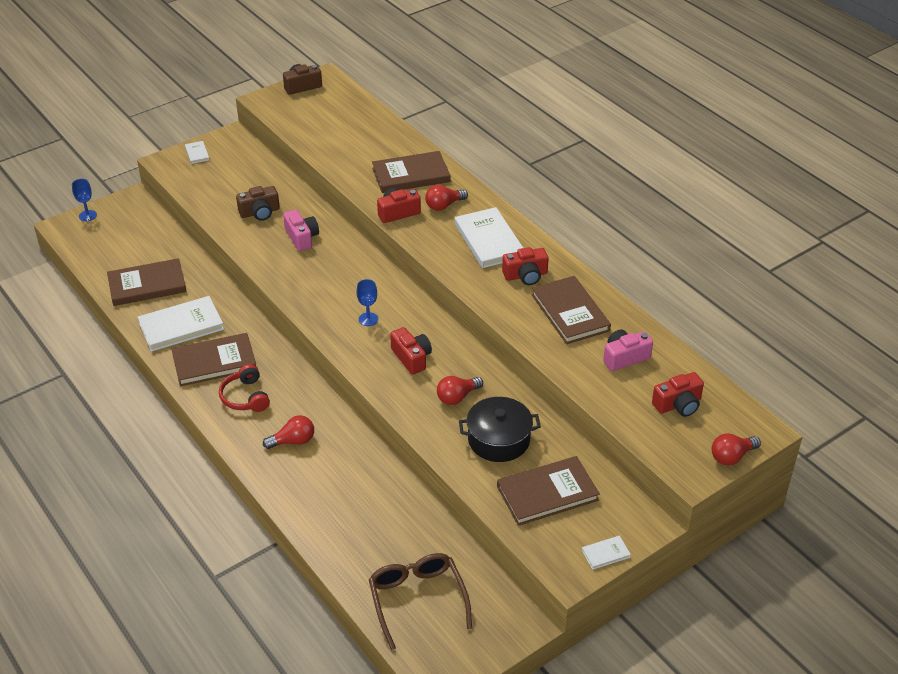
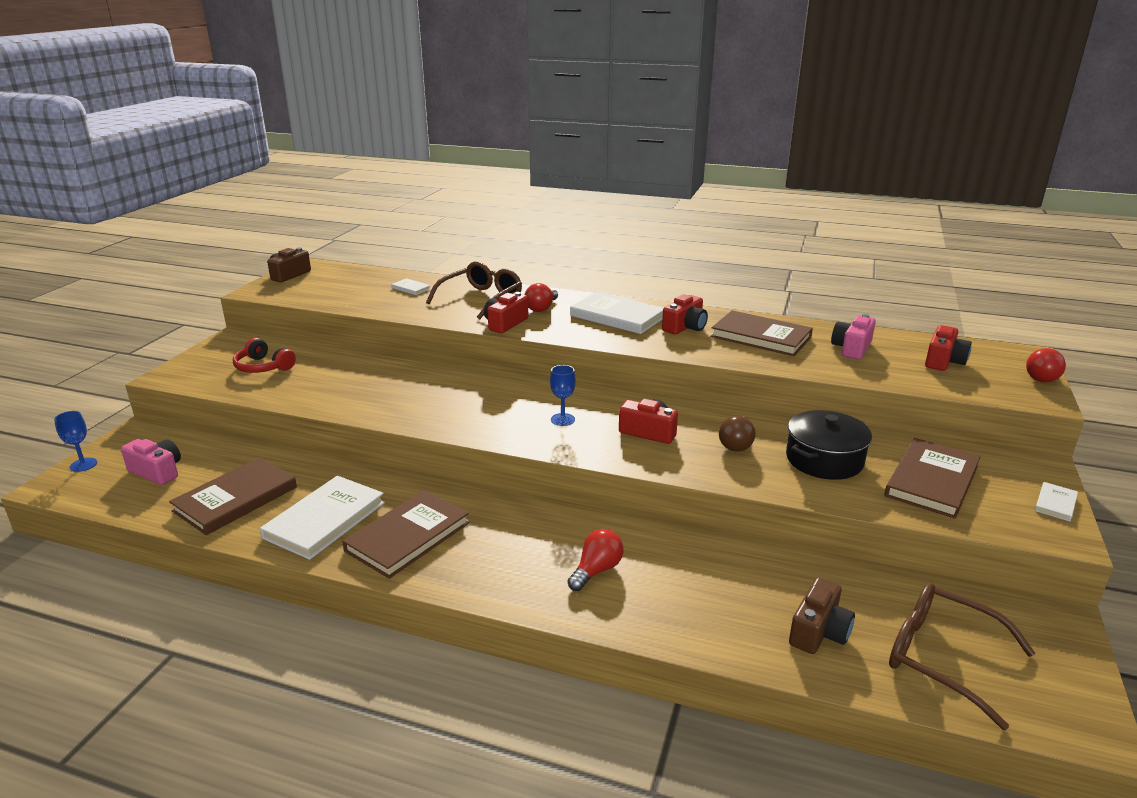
camera: 35 degrees left, 15 degrees down
white book [185,141,209,164] -> white book moved to [391,278,431,295]
red headphones [219,364,270,412] -> red headphones moved to [233,338,296,373]
brown camera [236,186,280,221] -> brown camera moved to [789,578,855,654]
pink camera [283,209,319,251] -> pink camera moved to [121,439,181,485]
brown book [372,151,450,193] -> brown glasses [426,261,522,319]
red light bulb [437,376,483,405] -> brown light bulb [719,416,756,452]

